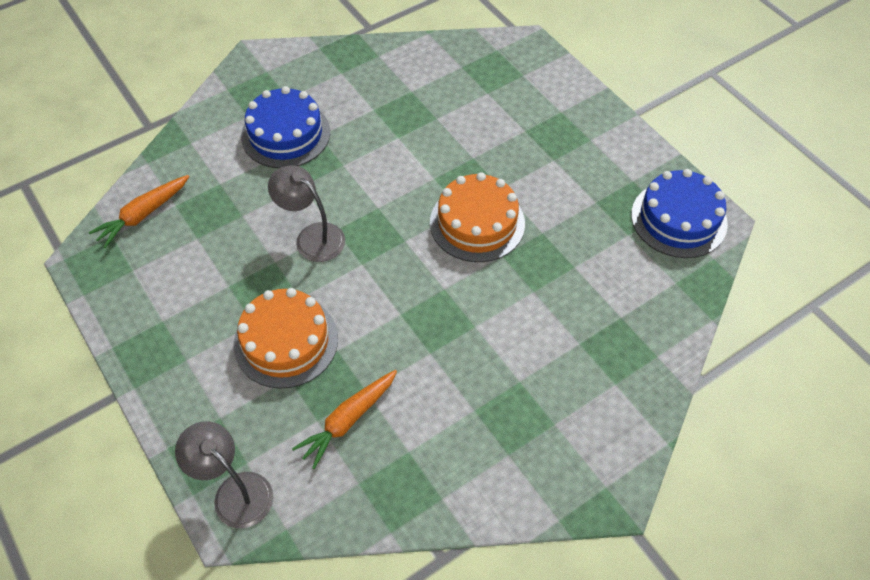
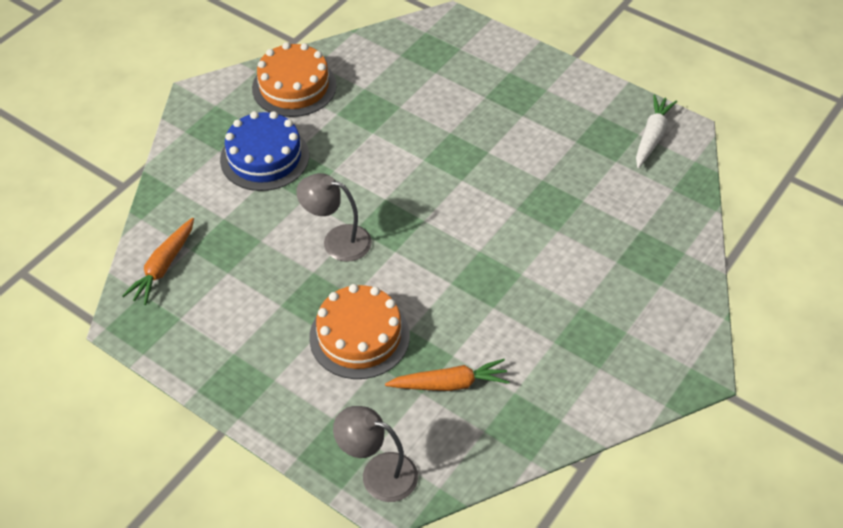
camera: 20 degrees left, 5 degrees down
orange carrot [292,370,397,469] -> orange carrot turned 120 degrees counterclockwise [385,359,509,391]
orange cake [430,172,525,262] -> orange cake moved to [252,42,337,117]
blue cake [631,169,728,258] -> white carrot [636,95,677,168]

